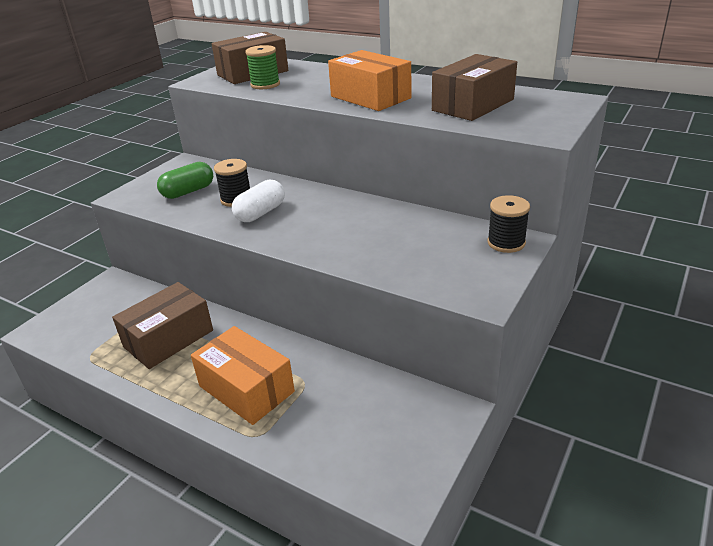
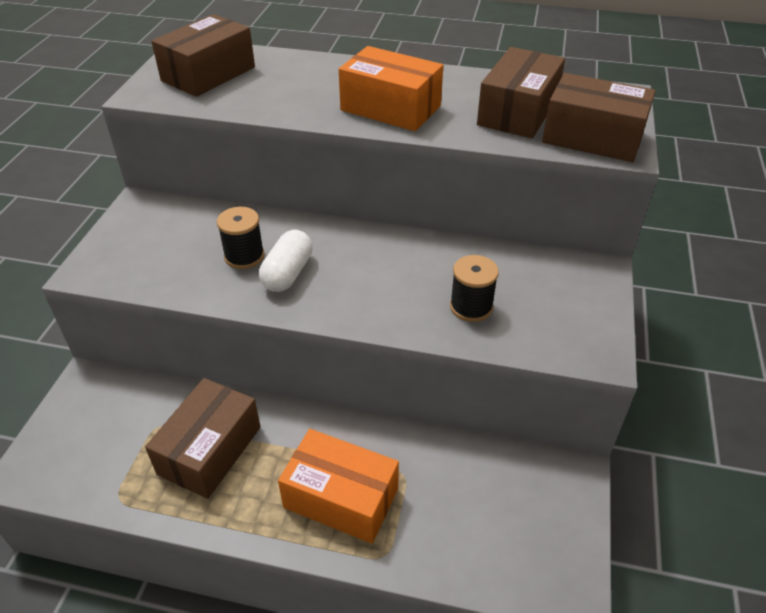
camera: 20 degrees left, 10 degrees up
green capsule [157,162,213,199] -> none
green spool [245,45,280,89] -> none
black spool [487,195,530,253] -> black spool moved to [450,255,499,322]
none -> brown box [542,73,656,162]

